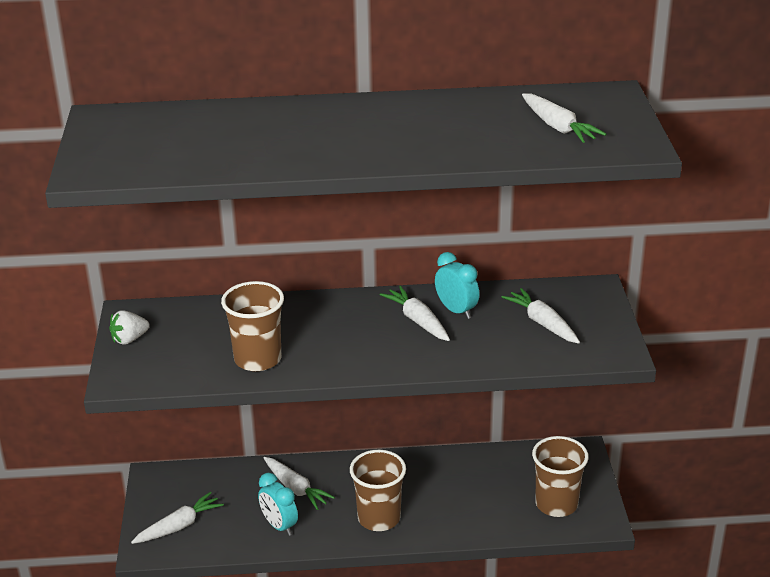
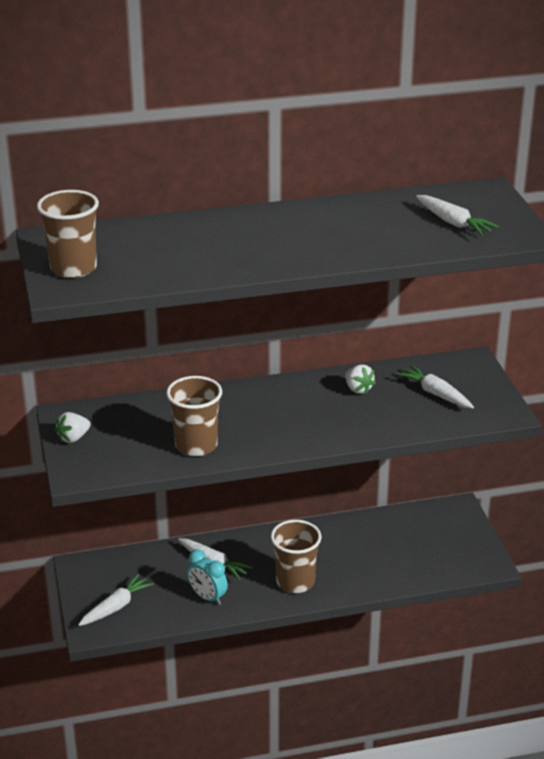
camera: 10 degrees left, 0 degrees up
white carrot [380,286,450,341] -> none
turquoise clock [435,252,480,319] -> white strawberry [345,364,376,394]
brown cup [532,436,589,517] -> brown cup moved to [37,190,99,278]

